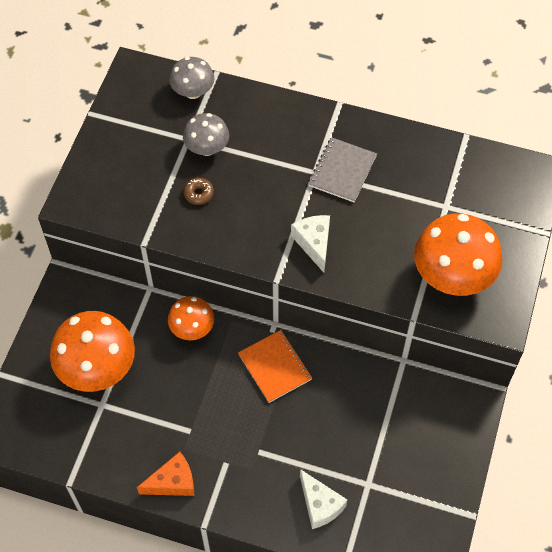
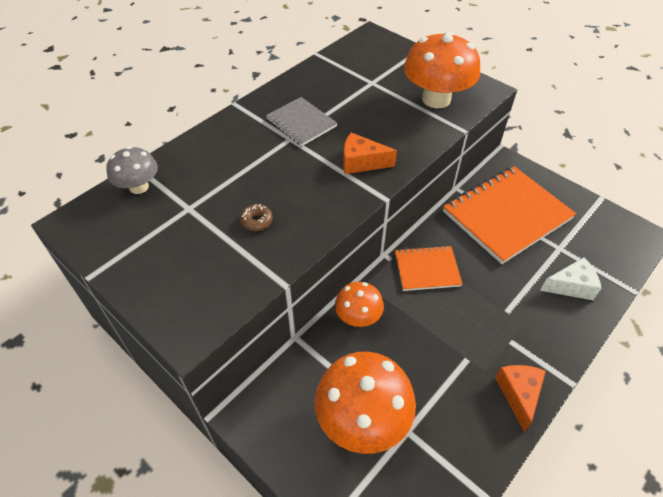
camera: 65 degrees left, 10 degrees down
grey mushroom [183,113,229,156] -> none
white cheese [291,215,330,273] -> orange cheese [343,133,397,174]
none -> orange notebook [443,166,576,264]

